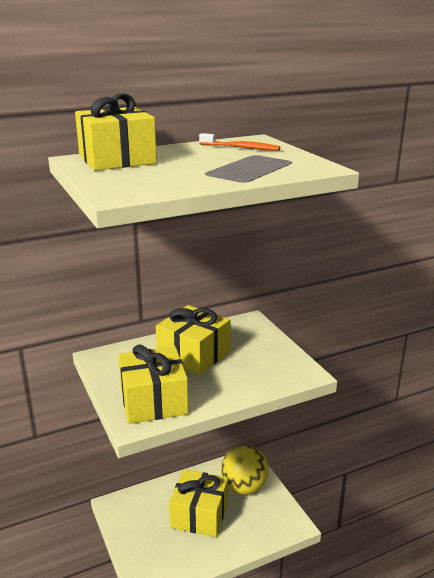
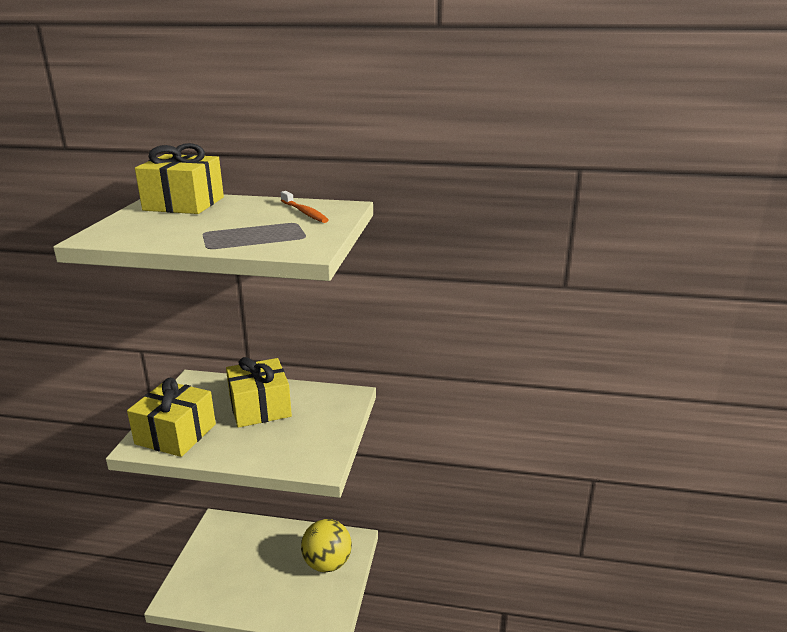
camera: 35 degrees right, 0 degrees up
yellow gift [169,469,228,537] -> none

